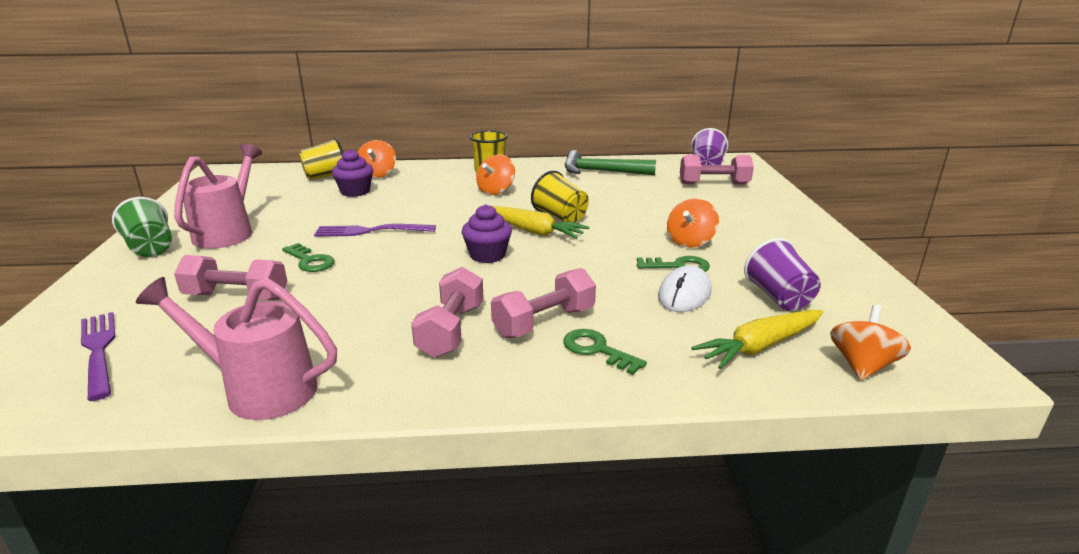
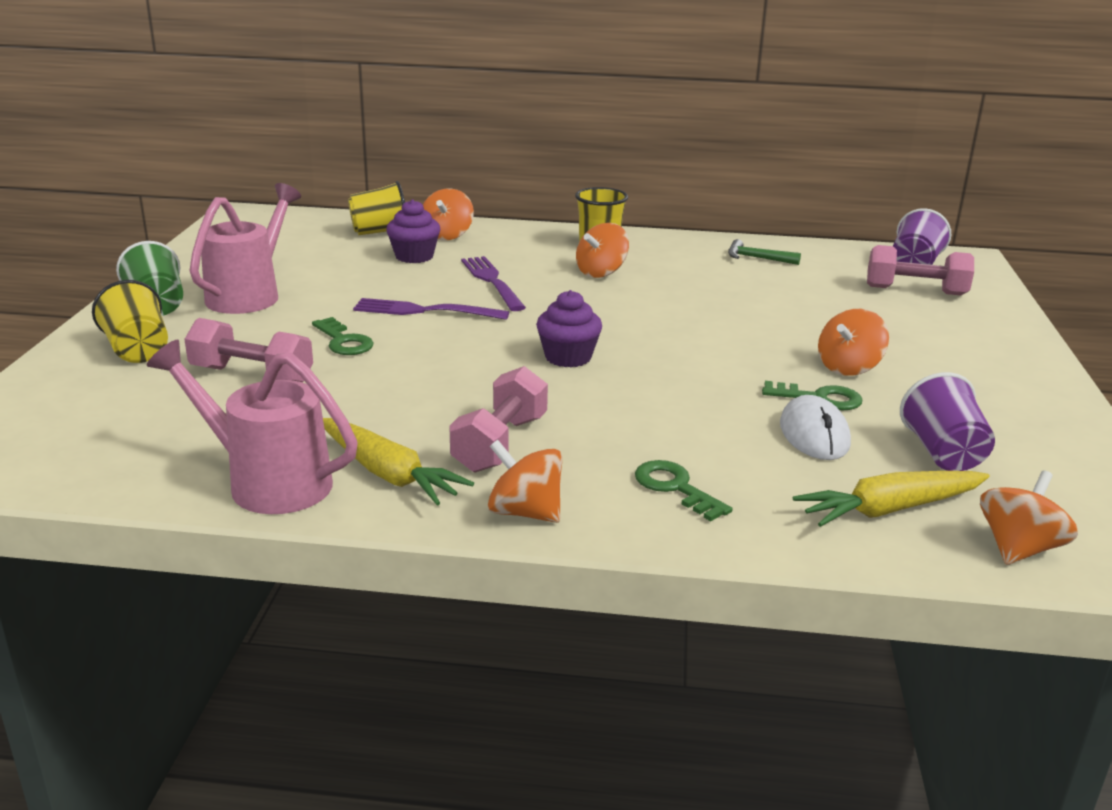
camera: 10 degrees right, 0 degrees up
purple fork [81,312,115,401] -> purple fork moved to [461,256,526,311]
pink dumbbell [491,268,596,338] -> none
yellow carrot [493,206,589,239] -> yellow carrot moved to [323,418,474,505]
yellow cup [531,171,589,223] -> yellow cup moved to [92,280,168,363]
green hammer [565,150,656,175] -> green hammer [728,239,801,265], size x0.55
white mouse [658,266,711,312] -> white mouse turned 45 degrees counterclockwise [780,395,851,460]
none -> orange spinning top [488,440,562,523]

